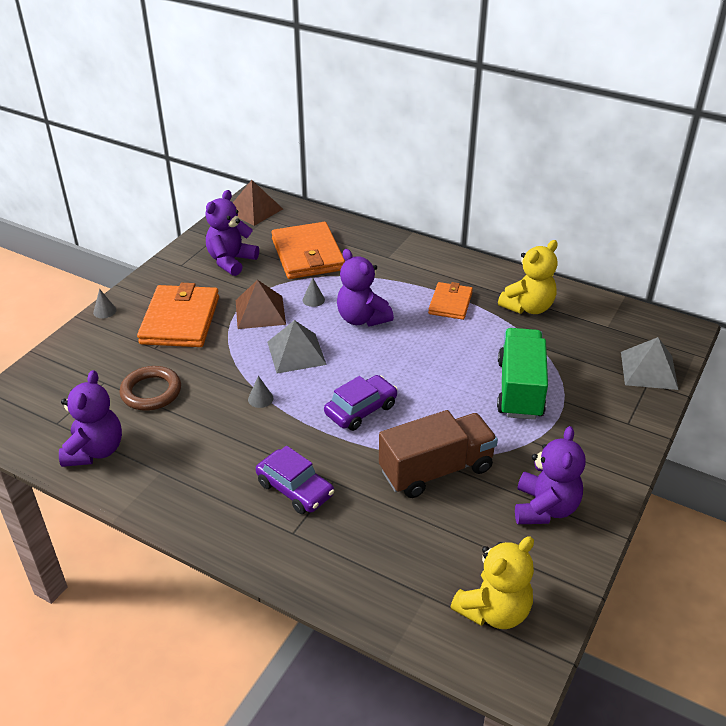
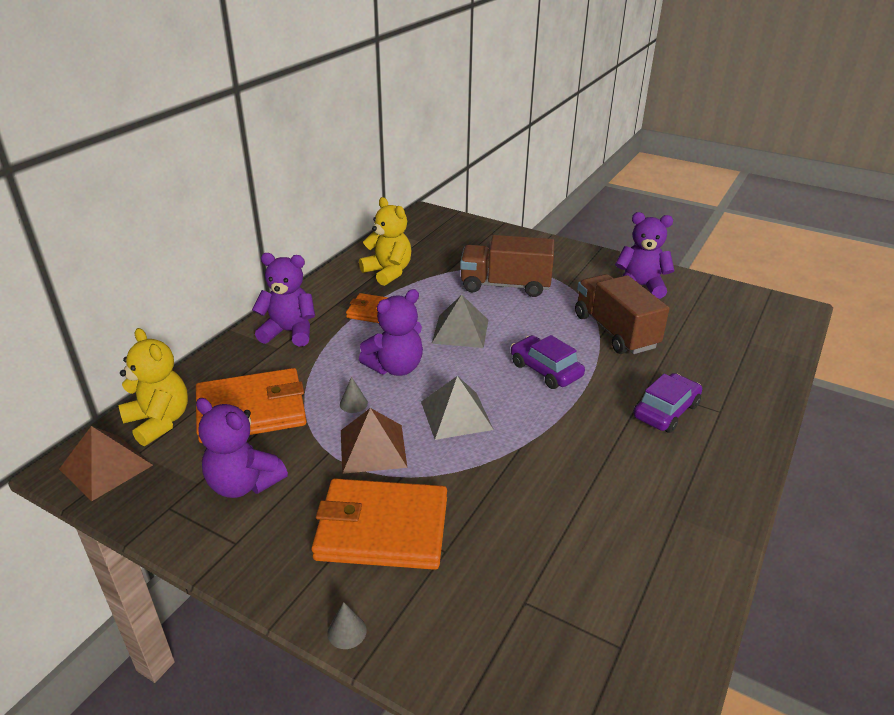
camera: 90 degrees left, 5 degrees down
purple teddy bear [59,370,122,467] -> purple teddy bear moved to [252,253,315,347]
brown ring [120,366,181,411] -> none
grey cone [248,376,273,408] -> none
yellow teddy bear [451,536,534,629] -> yellow teddy bear moved to [119,328,188,446]
green truck [497,328,548,420] -> brown truck [460,235,554,297]
grey pyramid [621,337,679,390] -> grey pyramid moved to [432,295,488,348]

